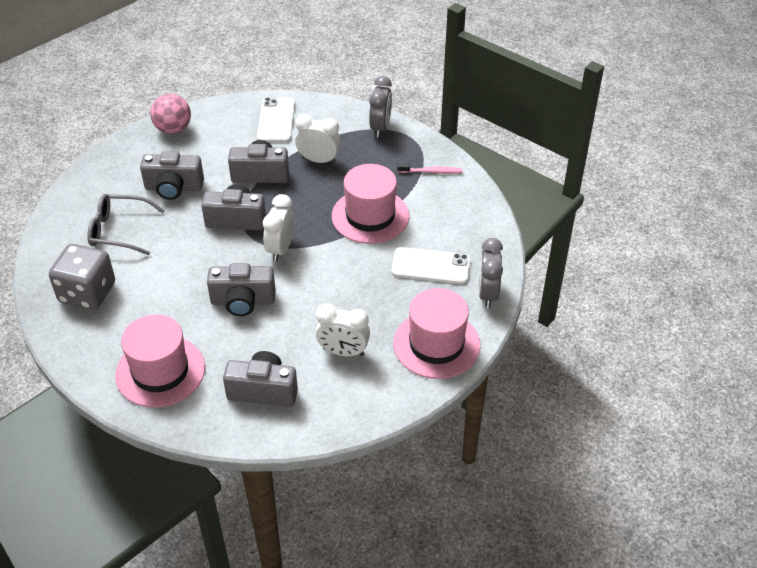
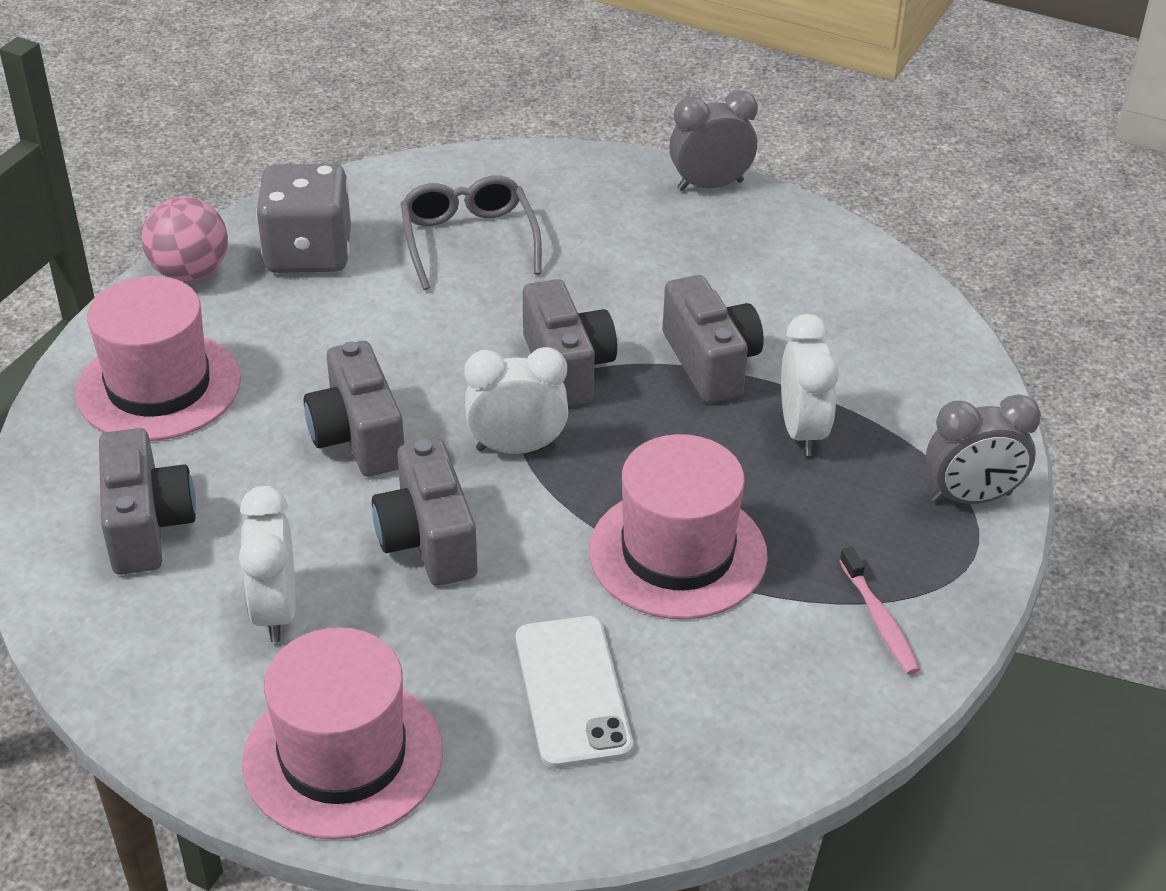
camera: 70 degrees right, 5 degrees down
grey camera [140,151,204,200] -> grey camera moved to [372,438,477,586]
pink ball [150,94,191,134] -> pink ball moved to [142,196,228,281]
white phone [257,97,295,142] -> none
grey clock [479,238,503,308] -> grey clock moved to [669,90,758,191]

